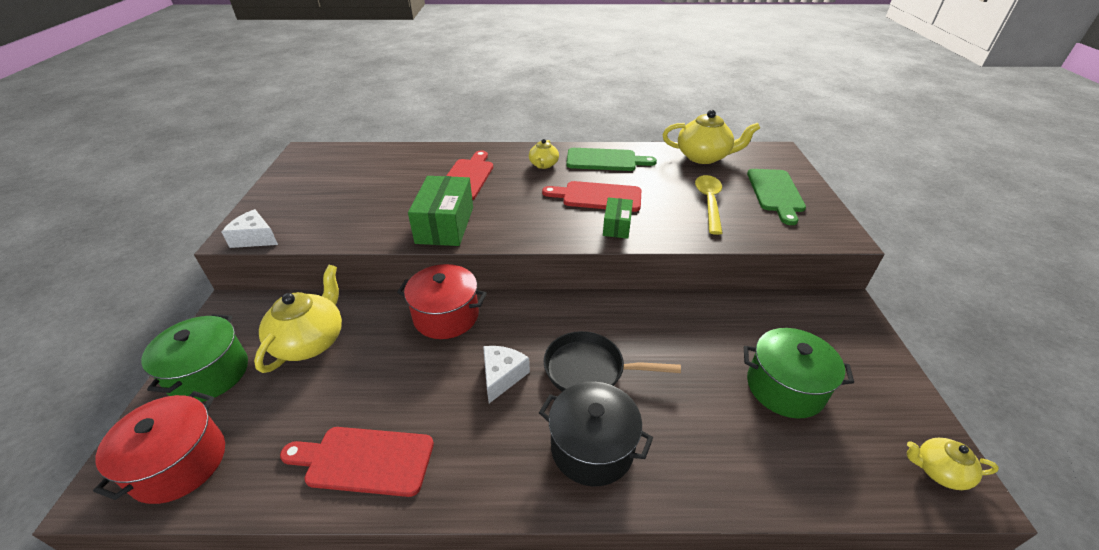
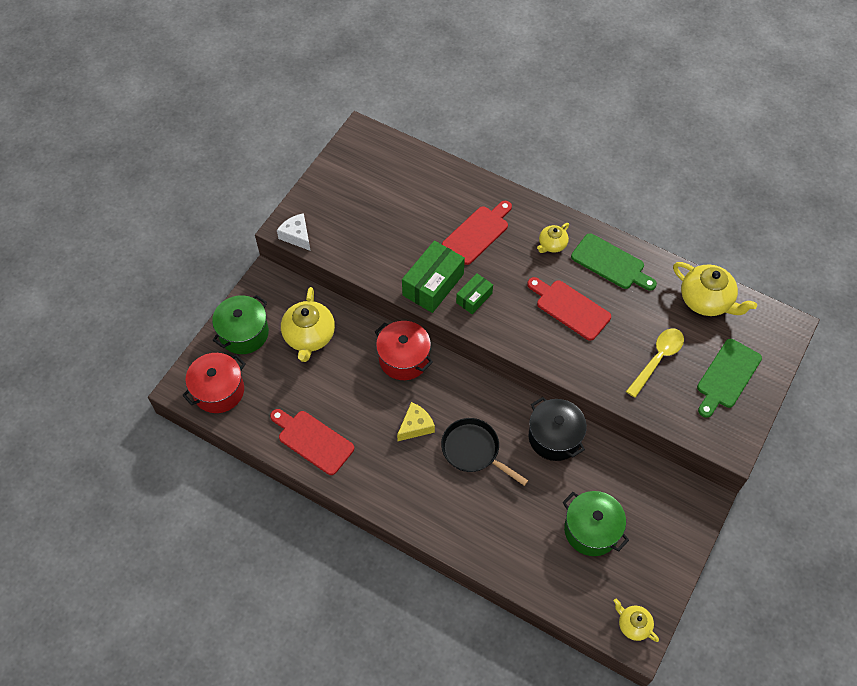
camera: 30 degrees right, 20 degrees up
yellow teapot [254,265,342,373] -> yellow teapot turned 135 degrees clockwise [281,287,335,362]
white cheese [483,346,530,403] -> yellow cheese [397,402,435,441]
black pot [539,382,653,486] -> black pot moved to [529,397,587,461]
green box [603,197,633,239] -> green box moved to [456,273,493,314]

